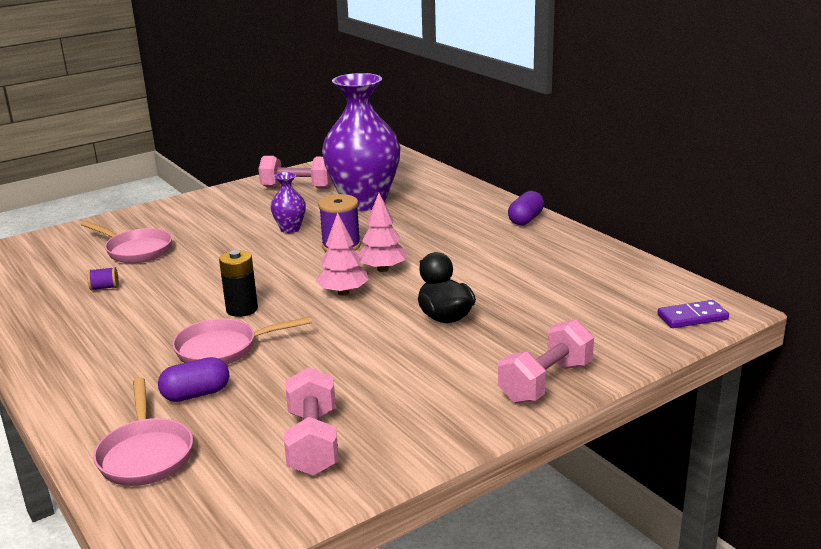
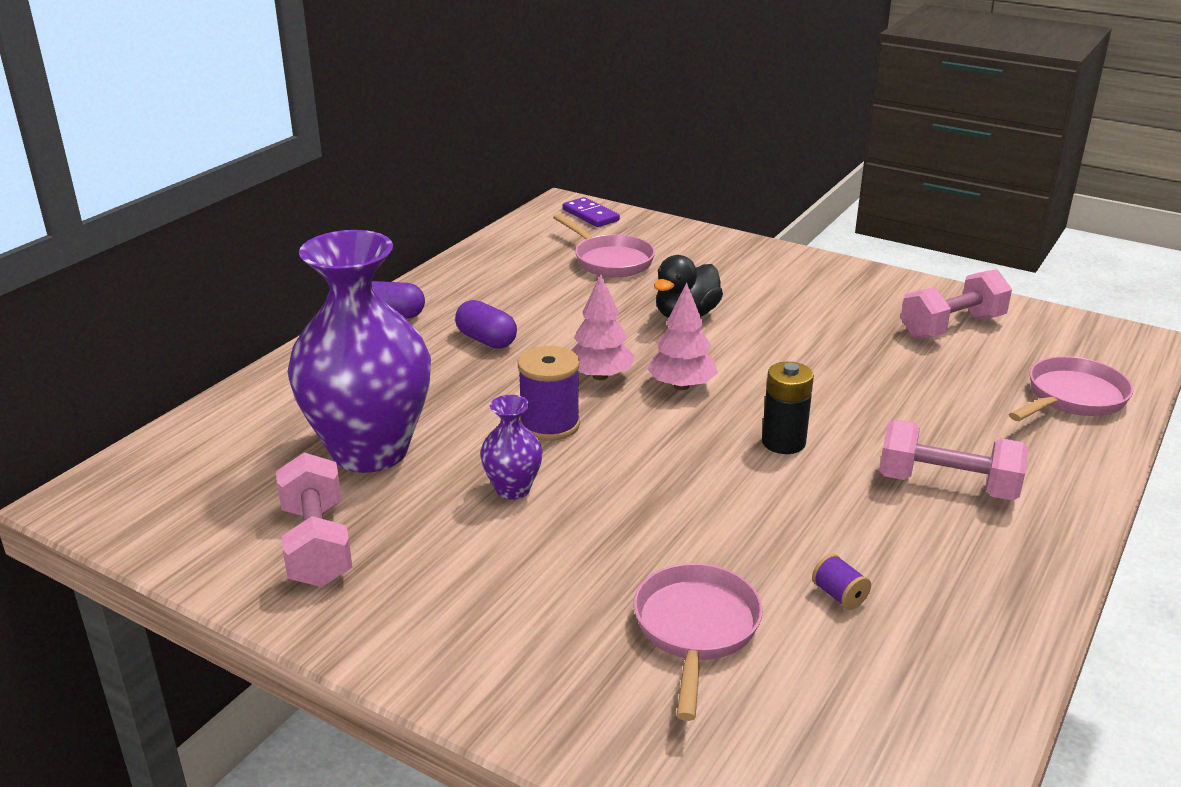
camera: 115 degrees left, 5 degrees up
purple capsule [158,357,229,402] -> purple capsule moved to [455,300,517,349]
pink pan [172,316,312,365] -> pink pan moved to [553,213,655,277]
pink dumbbell [498,319,594,404] -> pink dumbbell moved to [879,420,1029,501]

